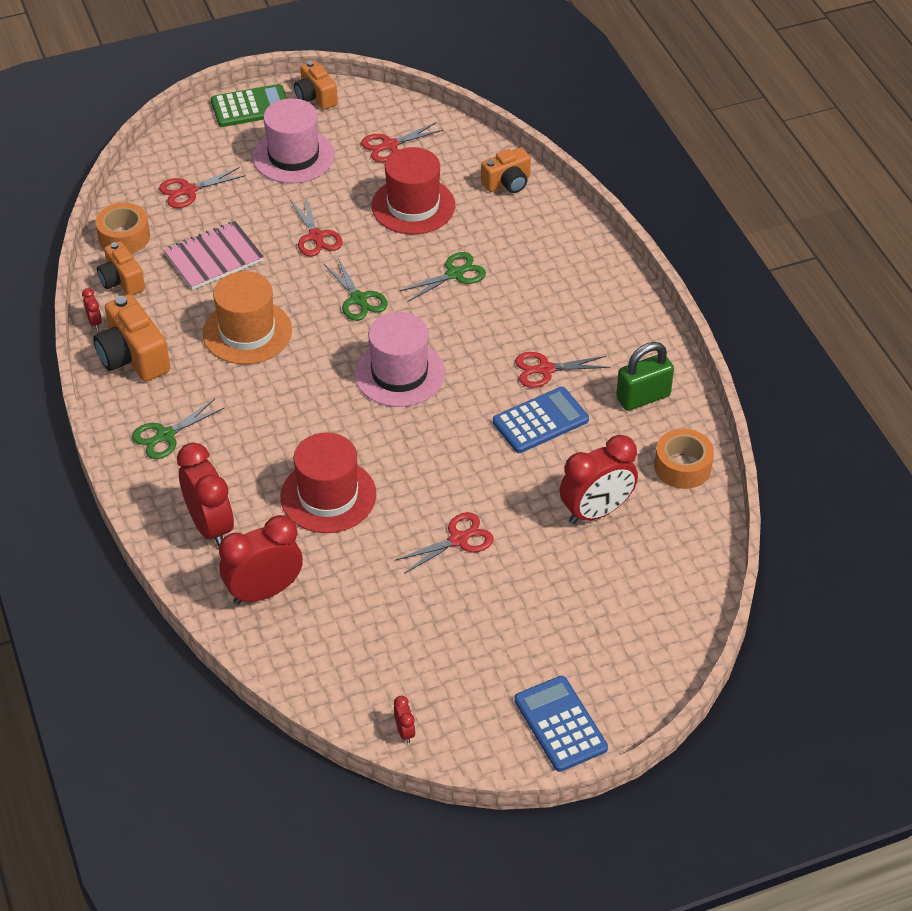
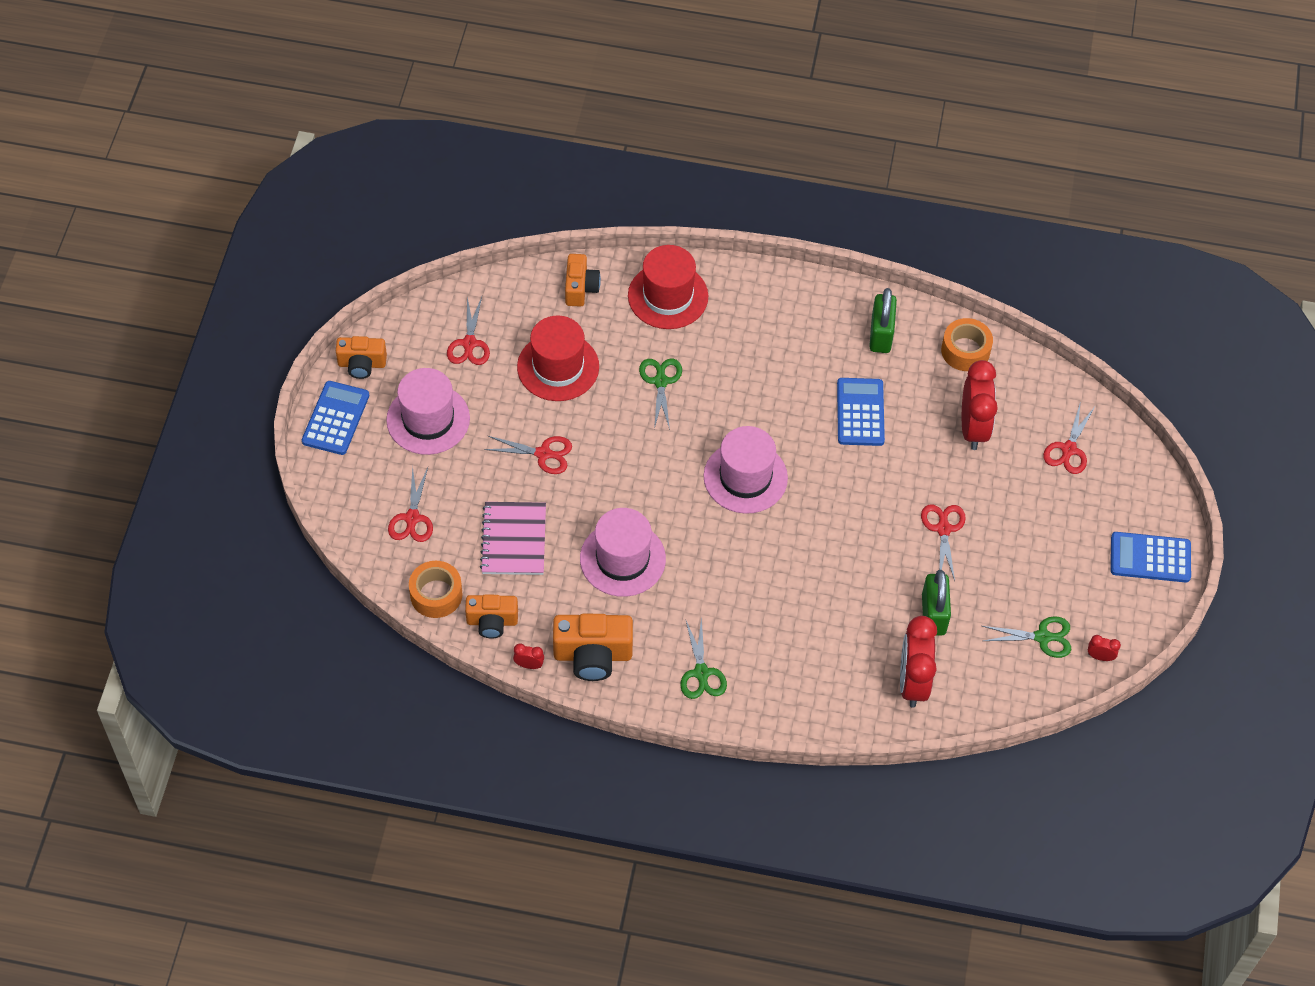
camera: 60 degrees left, 10 degrees up
red clock [177,443,234,547] -> none
orange hat [203,271,292,364] -> pink hat [580,508,666,597]
green calculator [211,84,287,127] -> blue calculator [302,381,369,455]
red hat [280,433,376,533] -> red hat moved to [628,245,708,329]
green scissors [323,258,388,321] -> green scissors moved to [982,616,1071,658]
red scissors [515,352,610,388] -> red scissors moved to [1043,401,1095,474]
none -> green padlock [922,570,951,636]

